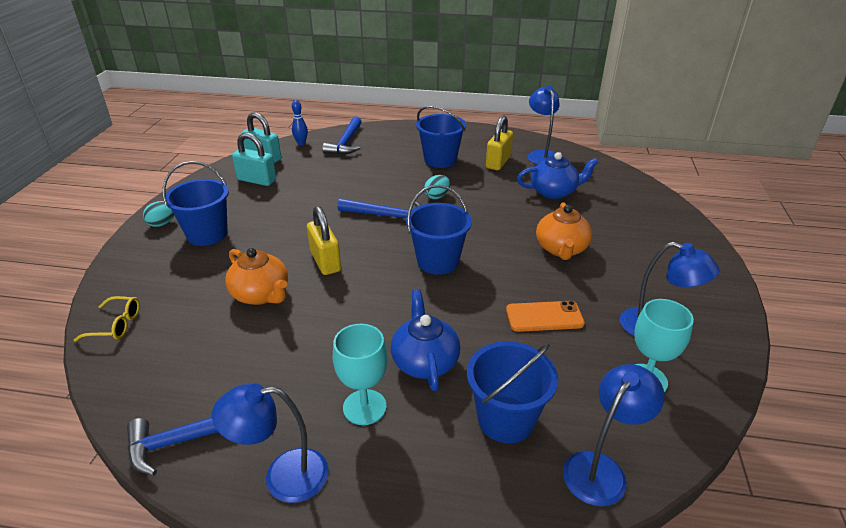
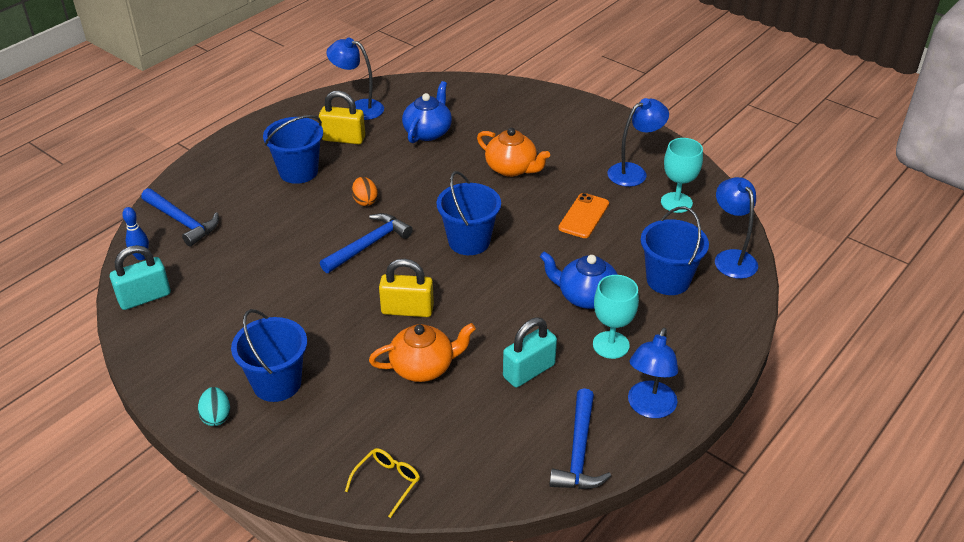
camera: 60 degrees left, 5 degrees up
turquoise padlock [232,132,276,186] -> turquoise padlock moved to [503,317,557,388]
turquoise egg [424,175,450,199] -> orange egg [352,177,378,206]
yellow padlock [486,115,513,170] -> yellow padlock turned 45 degrees counterclockwise [319,91,365,144]

